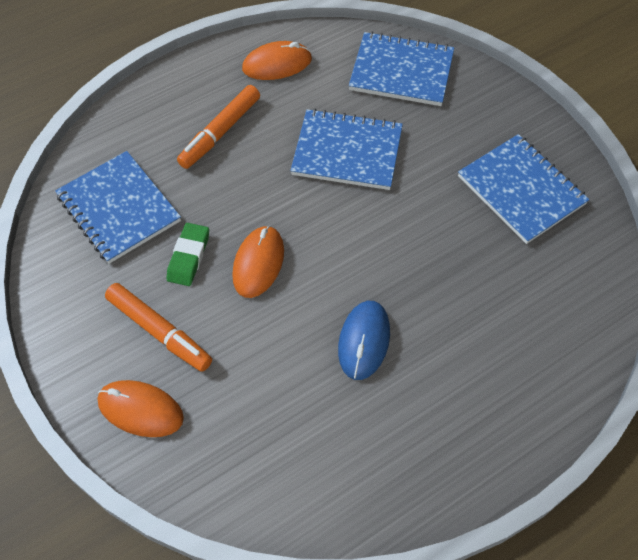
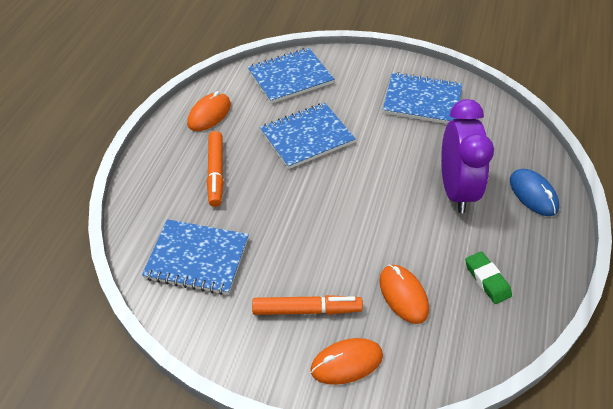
camera: 40 degrees left, 10 degrees down
green eraser [166,223,209,286] -> green eraser moved to [465,251,512,304]
orange mouse [232,225,284,298] -> orange mouse moved to [379,265,429,324]
blue mouse [338,301,390,380] -> blue mouse moved to [510,169,559,216]
none -> purple clock [441,99,494,213]

